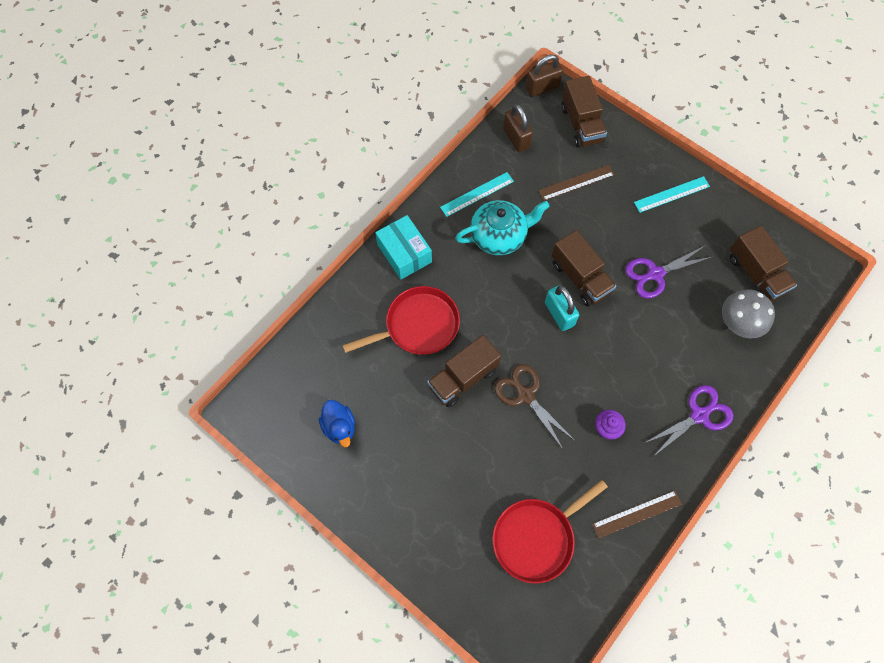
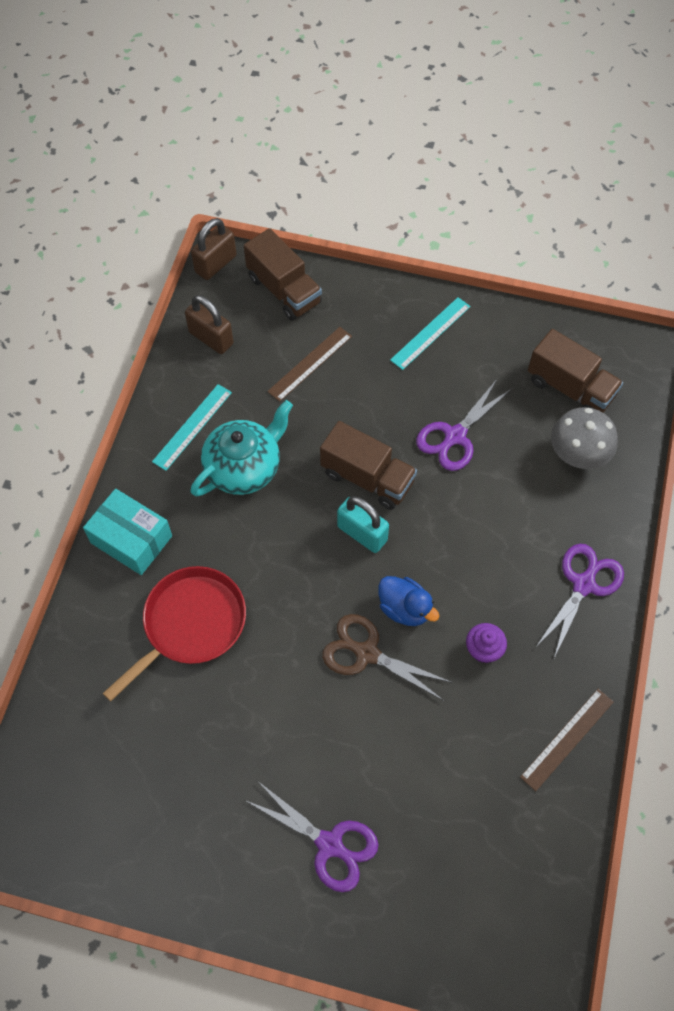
camera: 25 degrees left, 5 degrees down
blue duck [319,400,355,447] -> blue duck moved to [378,576,439,626]
brown truck [427,335,501,408] -> none
red pan [493,480,608,584] -> none
none -> purple scissors [245,782,379,892]

